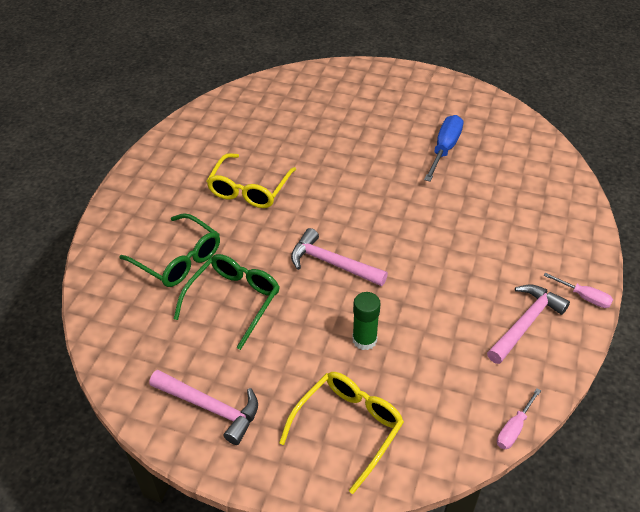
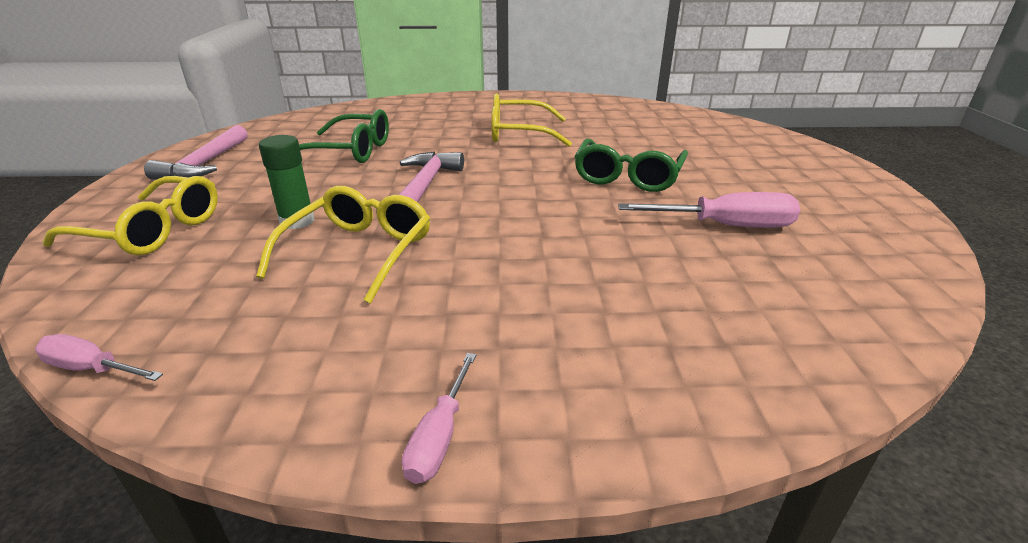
camera: 70 degrees right, 15 degrees down
green glasses [120,213,220,287] -> green glasses moved to [574,139,688,192]
blue screwdriver [424,115,463,182] -> pink screwdriver [618,192,800,228]
pink hammer [487,285,570,364] -> none
none -> yellow glasses [256,186,430,304]

